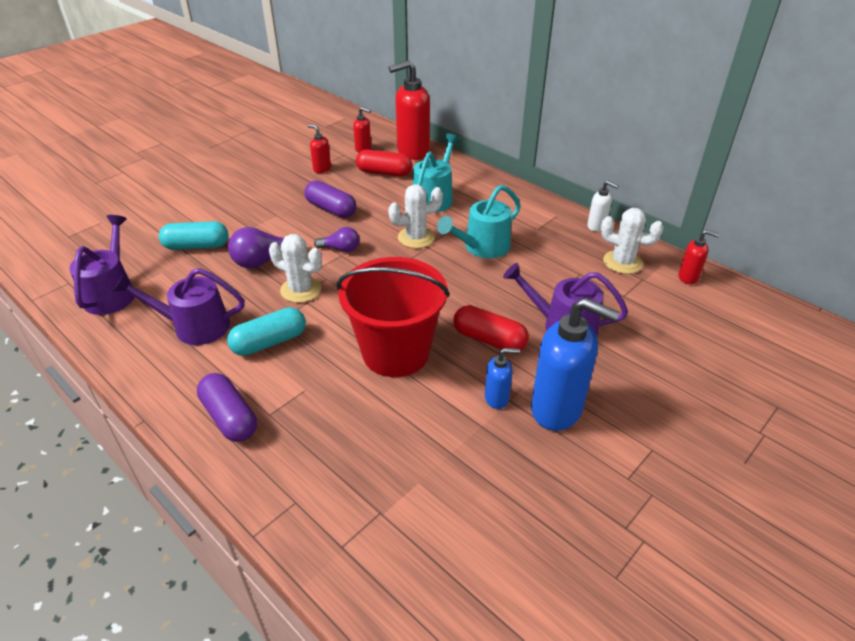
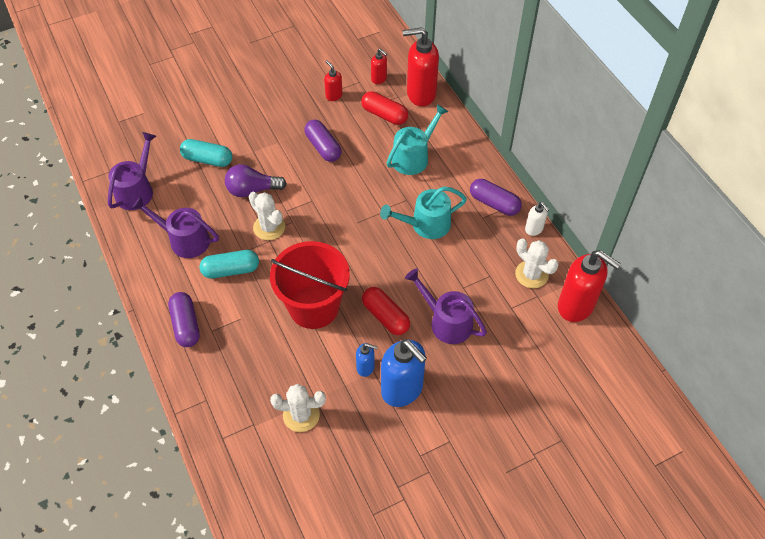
camera: 20 degrees right, 15 degrees up
purple light bulb [314,227,359,252] -> none
white cactus [388,184,443,248] -> white cactus moved to [270,384,326,432]
red soap dispenser [678,230,719,284] -> red soap dispenser [558,250,621,322], size x2.06
none -> purple capsule [470,179,522,216]

